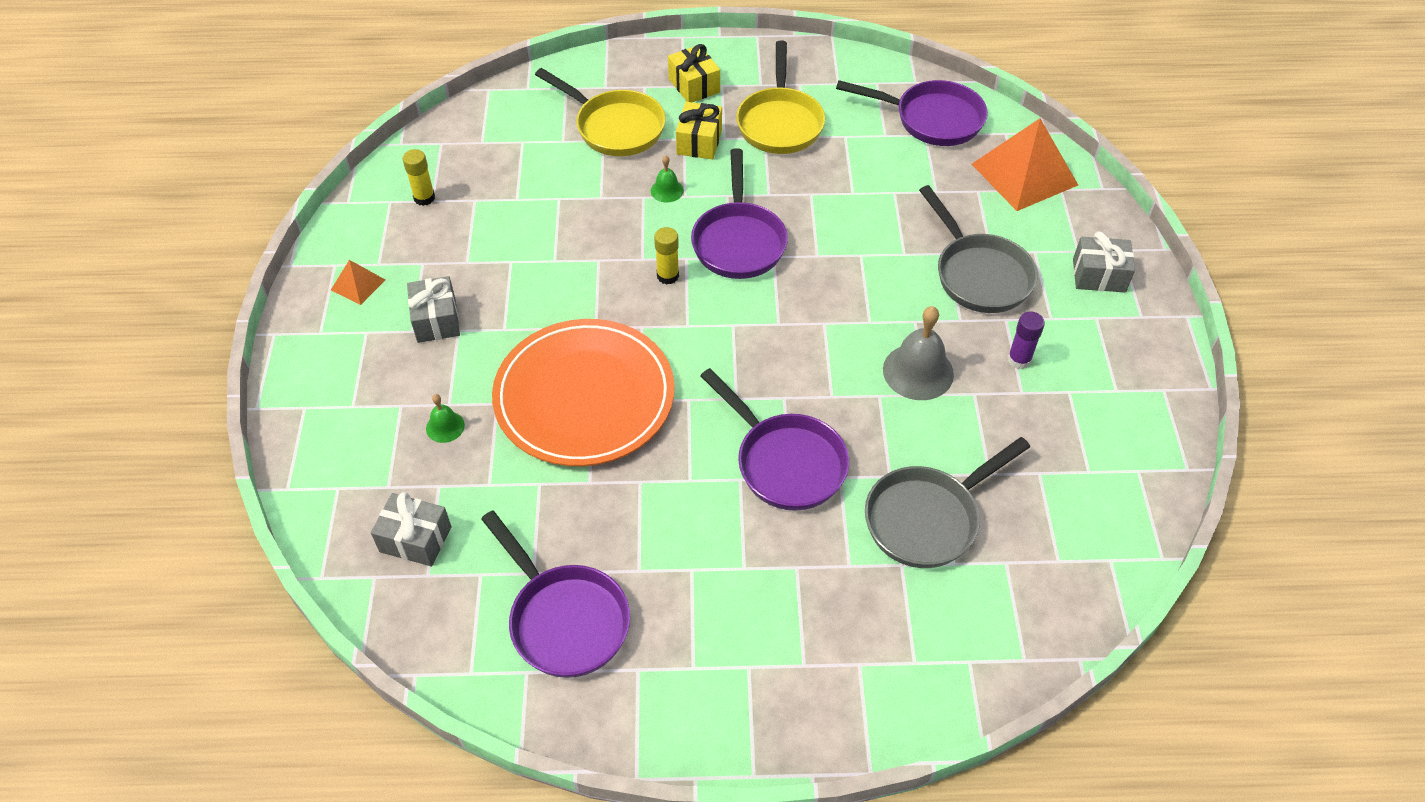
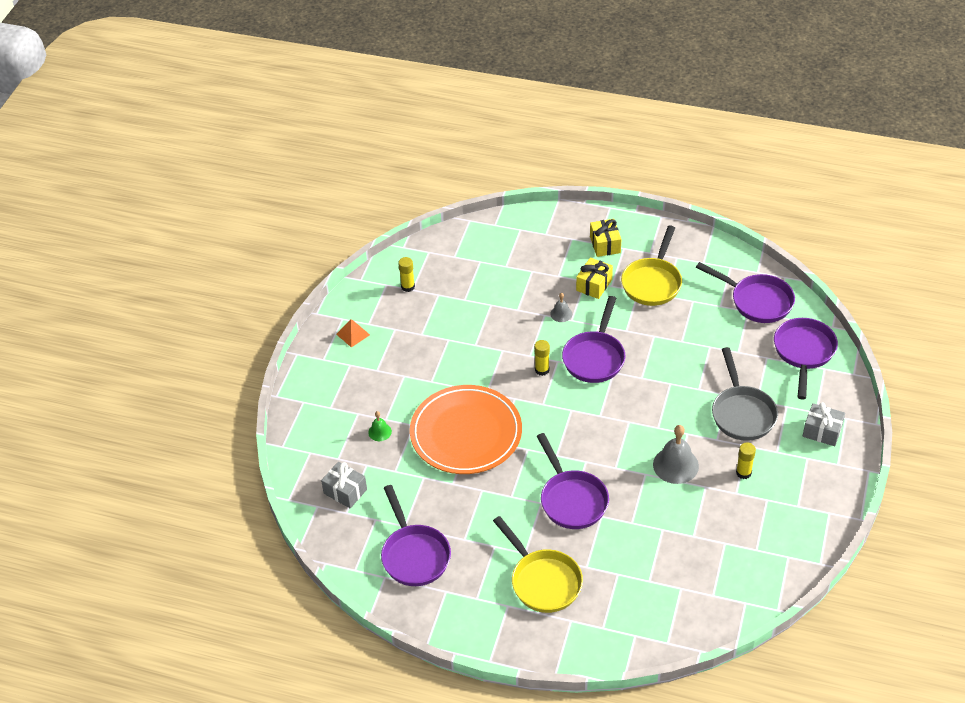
camera: 20 degrees right, 5 degrees down
grey gift [407,276,460,343] -> none
yellow pan [535,68,666,156] -> yellow pan moved to [493,516,583,613]
green bell [651,155,684,203] -> grey bell [550,293,572,322]
grey pan [865,437,1030,568] -> none
orange pyramid [972,119,1078,211] -> purple pan [774,318,838,399]
purple glue stick [1007,312,1045,369] -> yellow glue stick [736,443,756,479]

